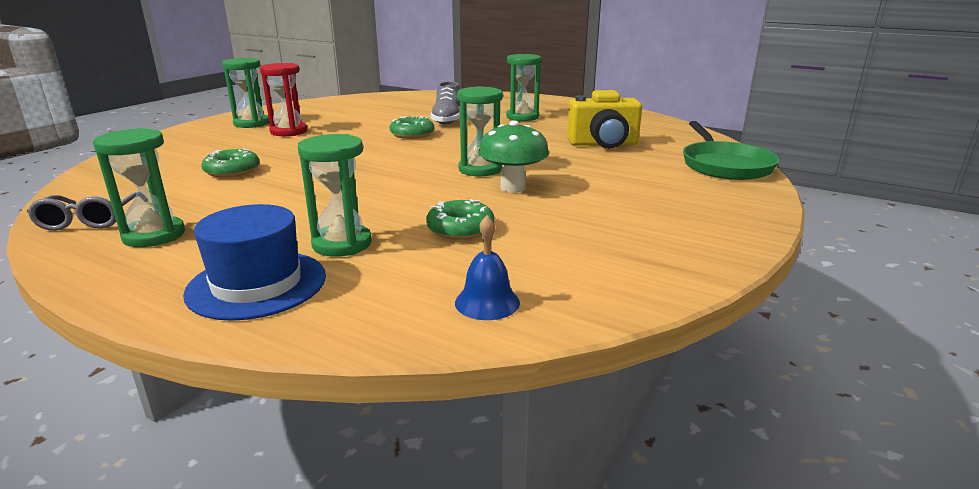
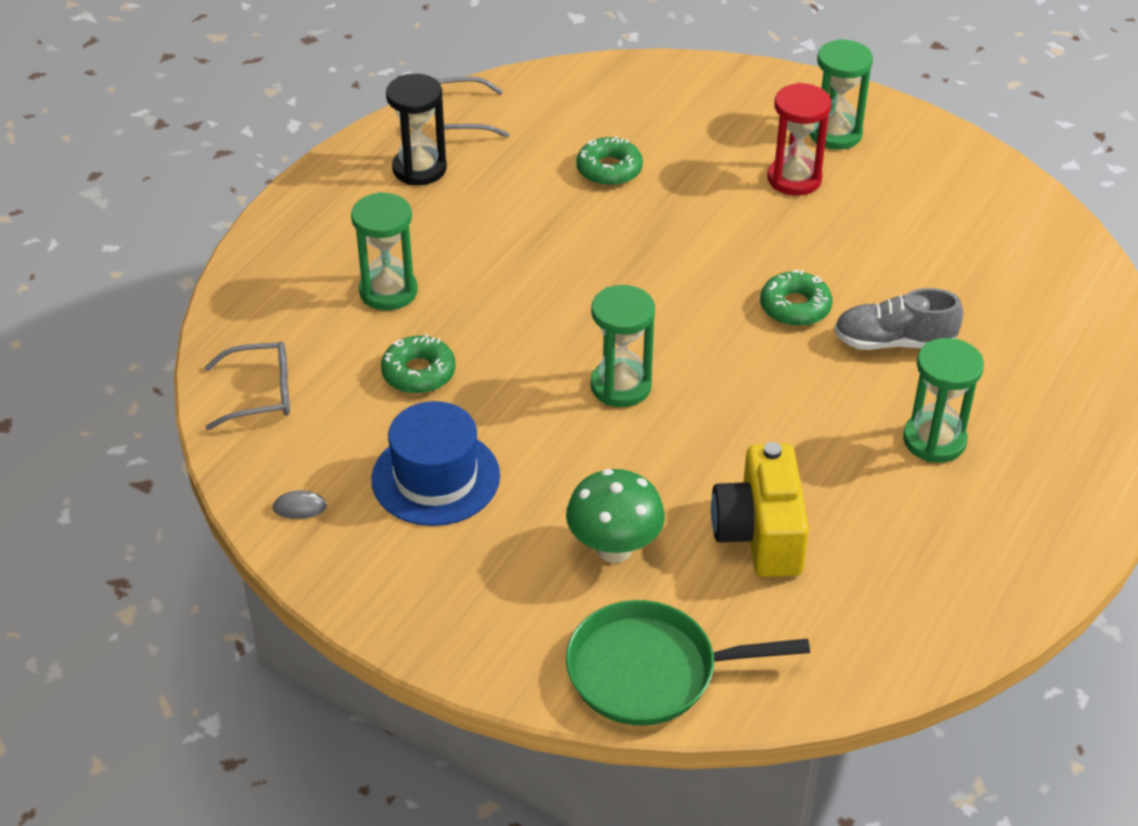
camera: 90 degrees right, 20 degrees up
green hourglass [93,128,185,247] -> black hourglass [386,74,447,185]
blue hat [183,204,326,321] -> blue hat moved to [371,401,500,526]
blue bell [455,215,520,320] -> grey glasses [205,342,290,430]
green mushroom [478,121,549,193] -> green mushroom moved to [566,469,665,563]
none -> grey mouse [273,490,327,519]

